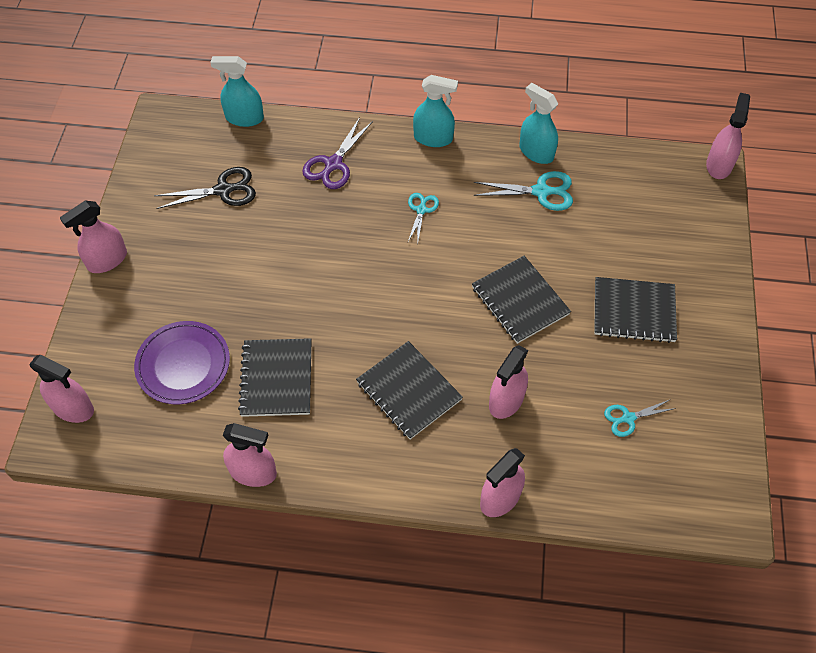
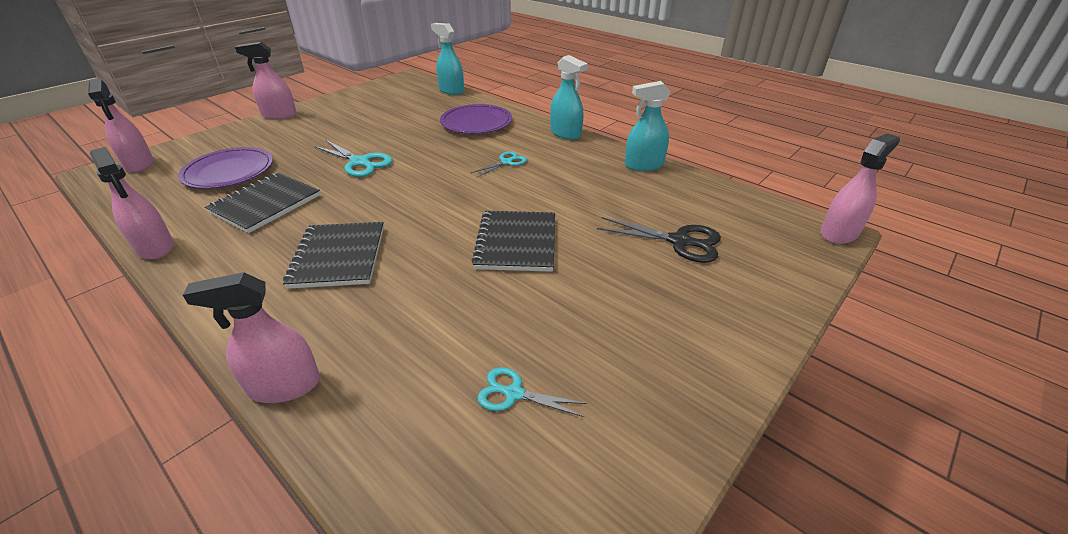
camera: 35 degrees right, 20 degrees down
black scissors [154,167,256,209] -> black scissors moved to [597,217,721,263]
purple scissors [302,117,373,189] -> purple plate [440,104,512,134]
turquoise scissors [474,171,573,211] -> turquoise scissors moved to [314,140,393,177]
pink spray bottle [489,345,528,419] -> none
turquoise spray bottle [519,83,558,164] -> turquoise spray bottle turned 90 degrees counterclockwise [625,81,671,171]
black notebook [594,277,677,343] -> none

